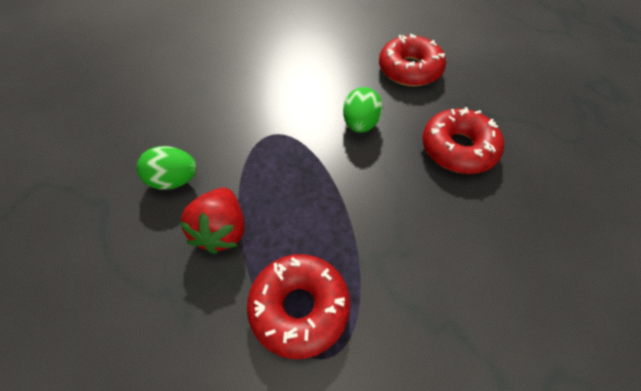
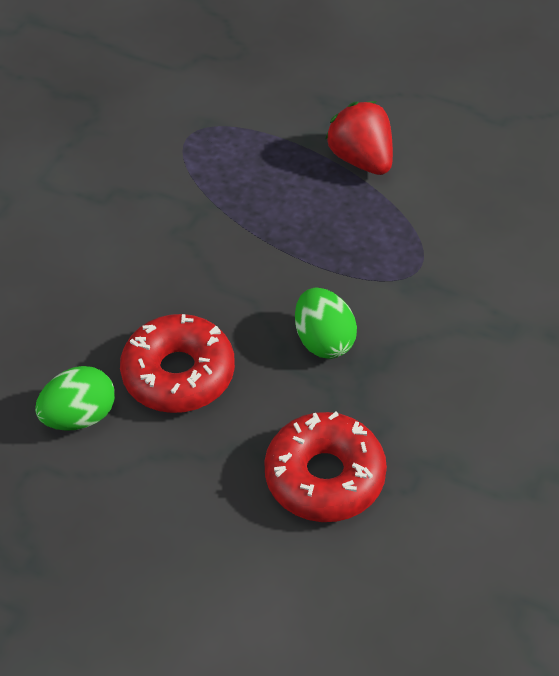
camera: 145 degrees right, 5 degrees down
green egg [137,146,197,189] -> green egg moved to [35,366,115,431]
red donut [247,254,350,359] -> none

